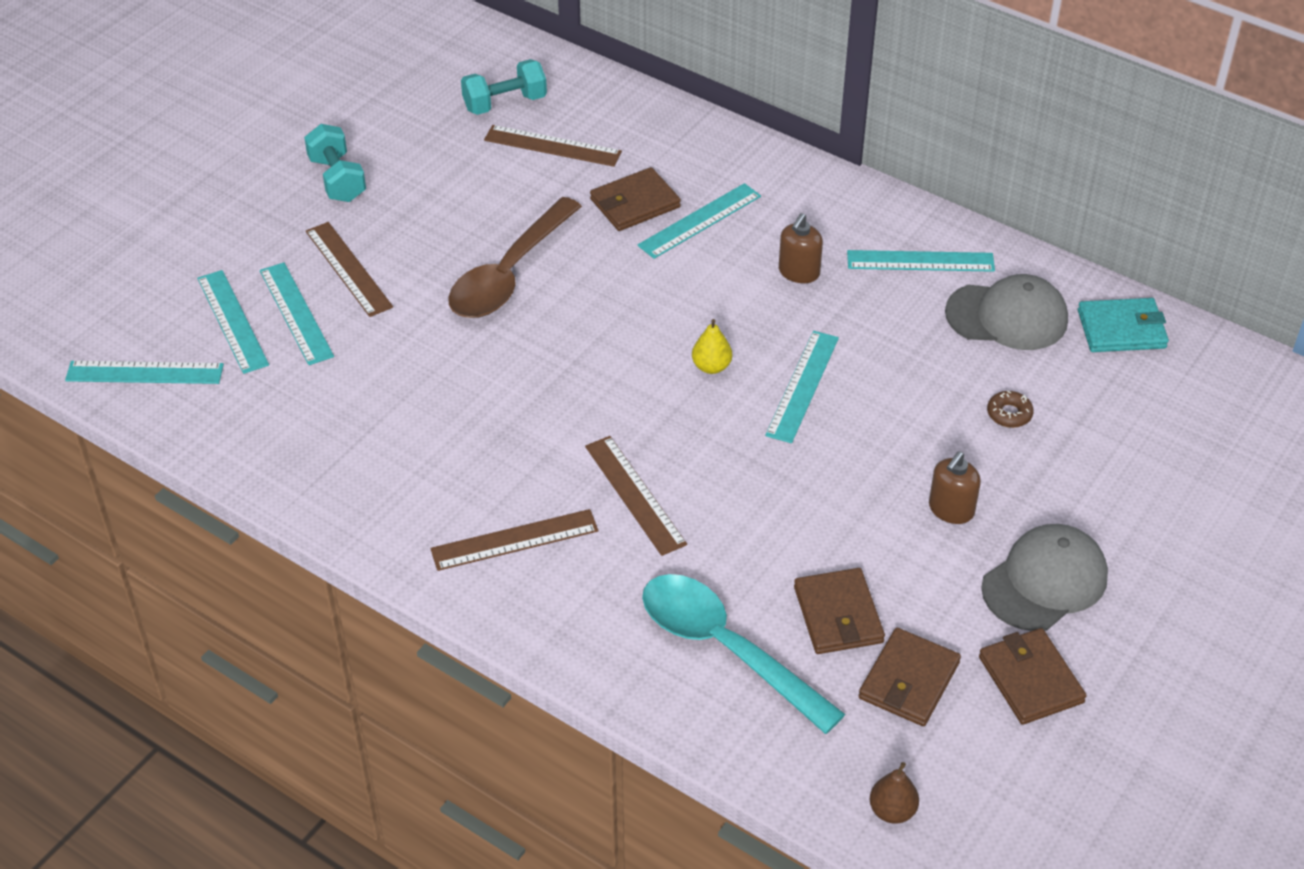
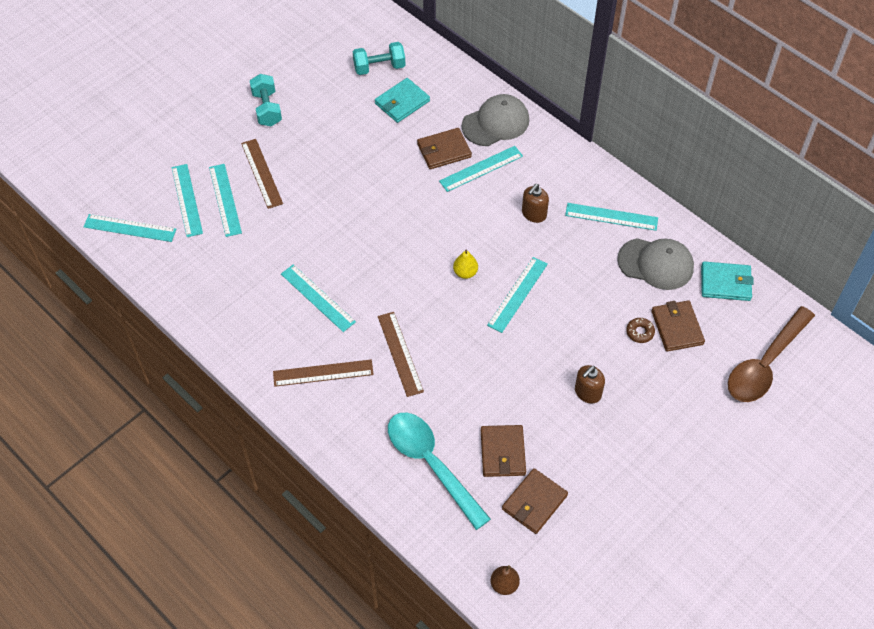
camera: 10 degrees right, 10 degrees up
brown spoon [448,197,582,318] -> brown spoon moved to [728,306,815,402]
brown ruler [484,125,622,167] -> turquoise wallet [375,78,430,123]
brown wallet [979,628,1087,725] -> brown wallet moved to [651,300,705,352]
grey cap [981,524,1108,631] -> grey cap moved to [461,94,529,146]
none -> turquoise ruler [281,264,356,332]

